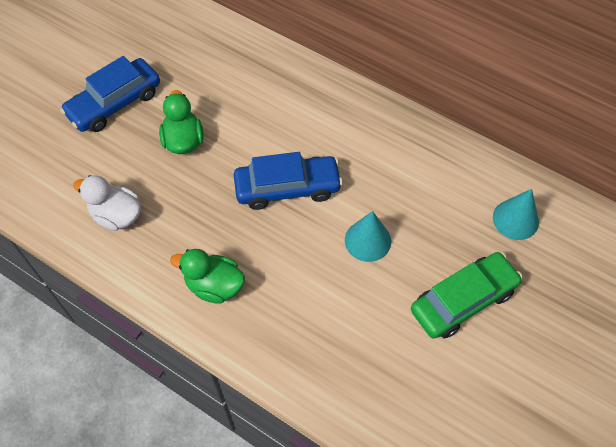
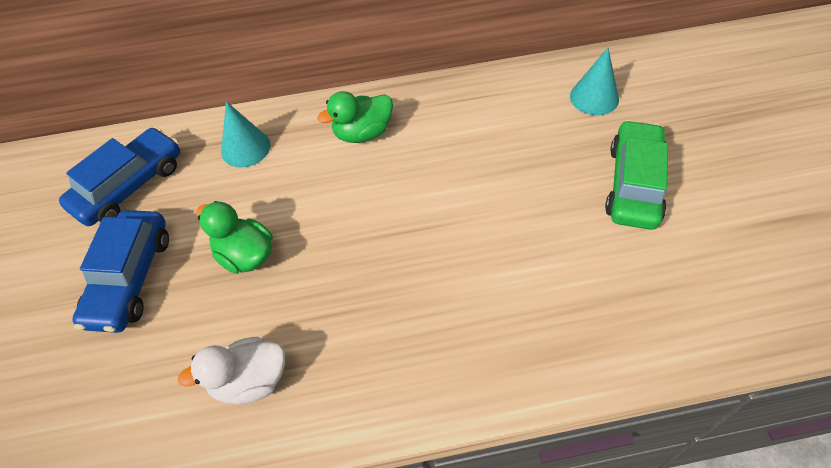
camera: 40 degrees left, 5 degrees down
green duck [170,249,245,304] -> green duck moved to [317,91,393,143]
blue car [234,152,343,210] -> blue car moved to [59,127,180,226]
turquoise cone [345,211,391,262] -> turquoise cone moved to [221,101,270,167]

